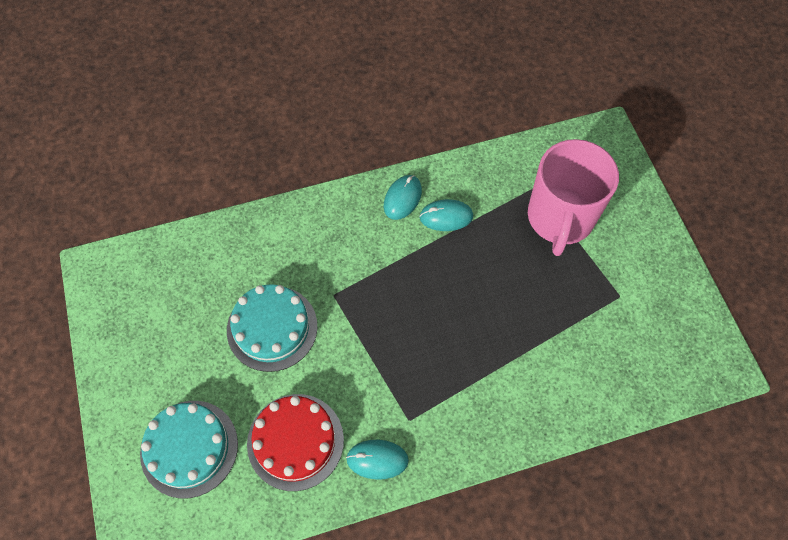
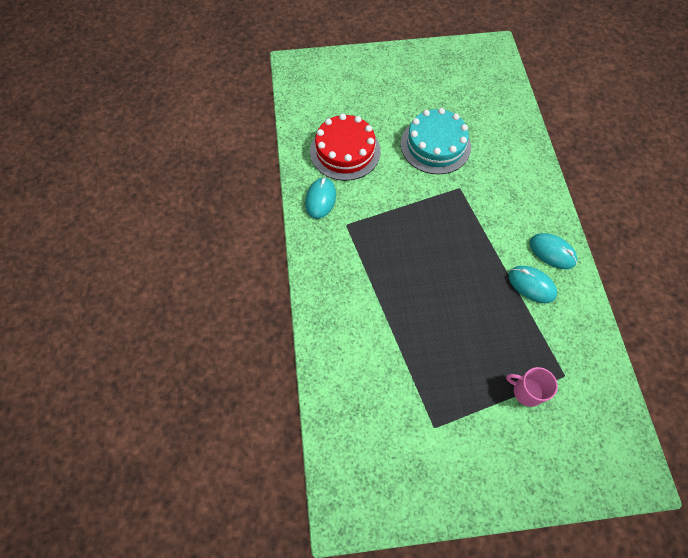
camera: 100 degrees right, 0 degrees up
turquoise cake [140,401,238,498] -> none
turquoise mouse [419,199,473,231] -> turquoise mouse turned 60 degrees counterclockwise [508,266,557,303]
pink mug [528,139,619,256] -> pink mug [506,367,558,407], size x0.42

